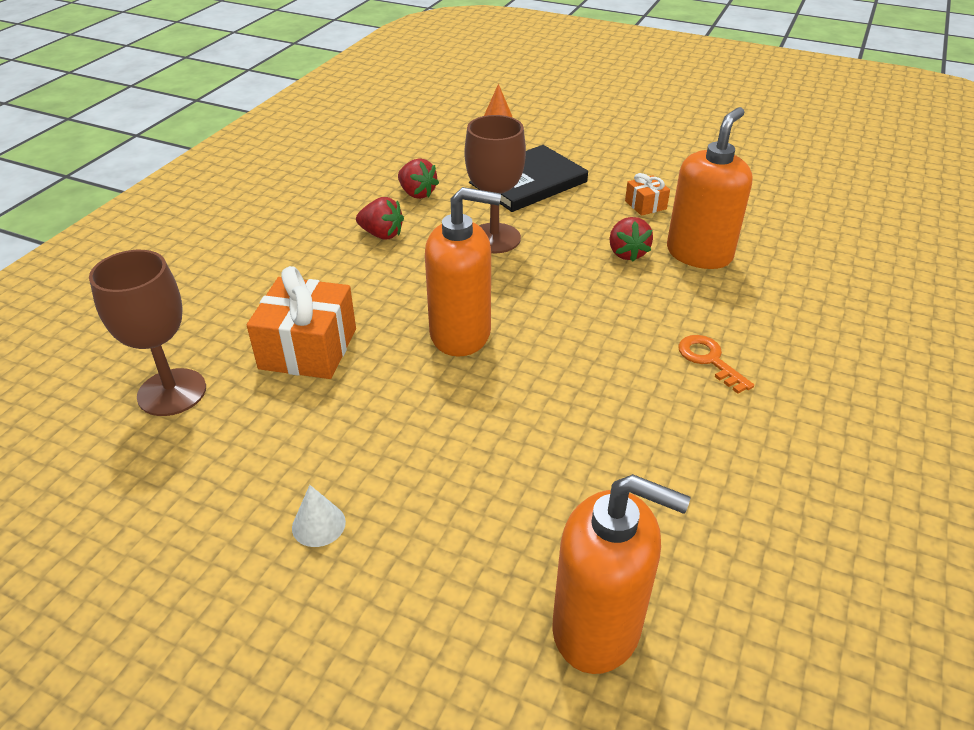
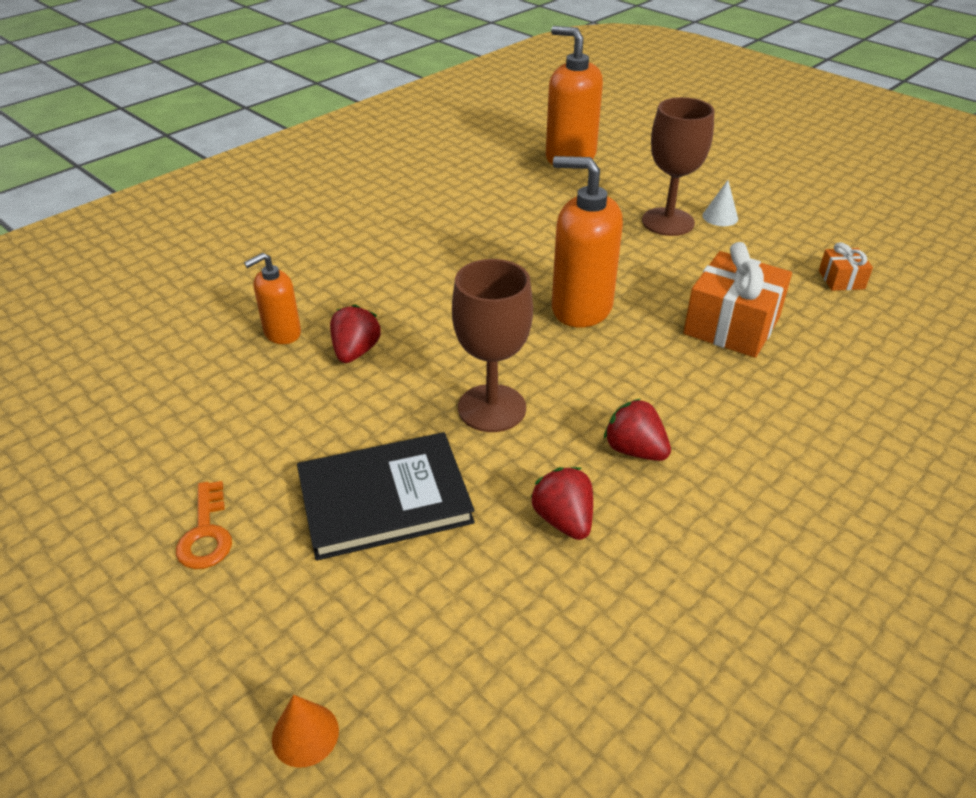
camera: 160 degrees left, 0 degrees up
brown goblet [89,250,206,416] -> brown goblet moved to [642,97,714,236]
orange gift [625,173,670,216] -> orange gift moved to [819,242,873,291]
orange soap dispenser [667,107,752,269] -> orange soap dispenser [244,253,301,344], size x0.57
orange key [678,335,754,394] -> orange key moved to [176,481,232,569]

